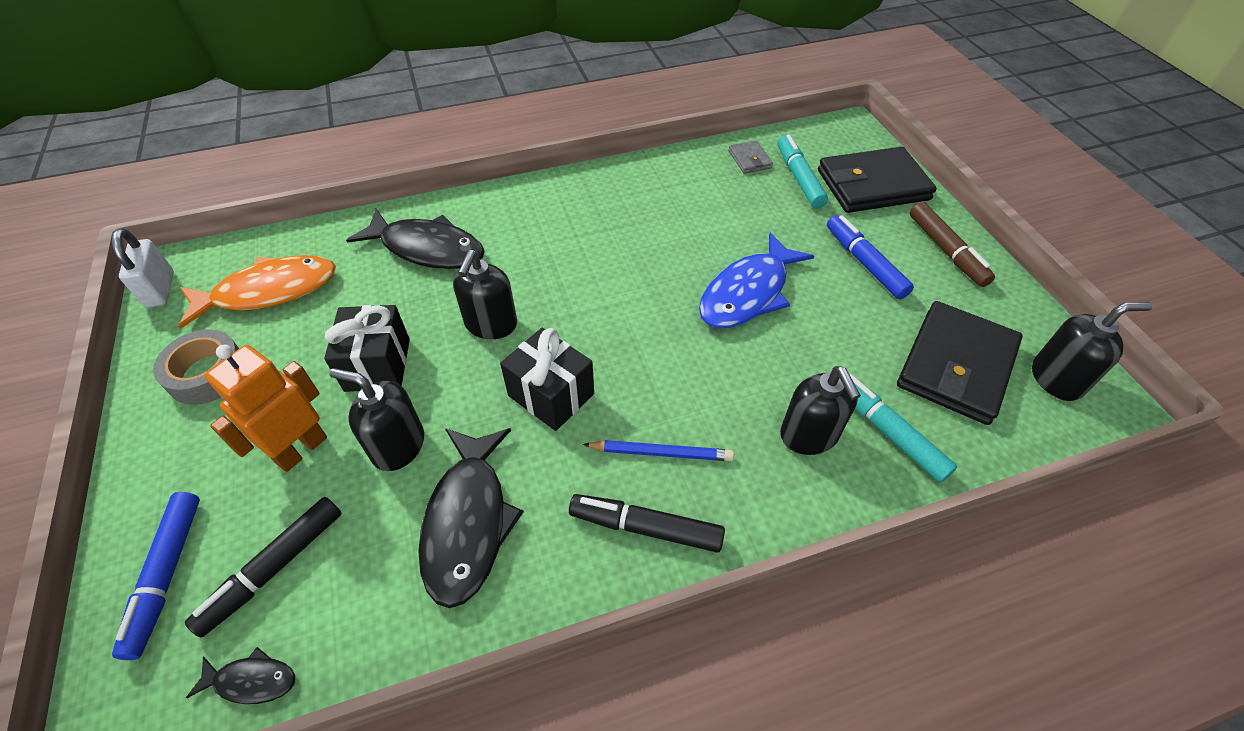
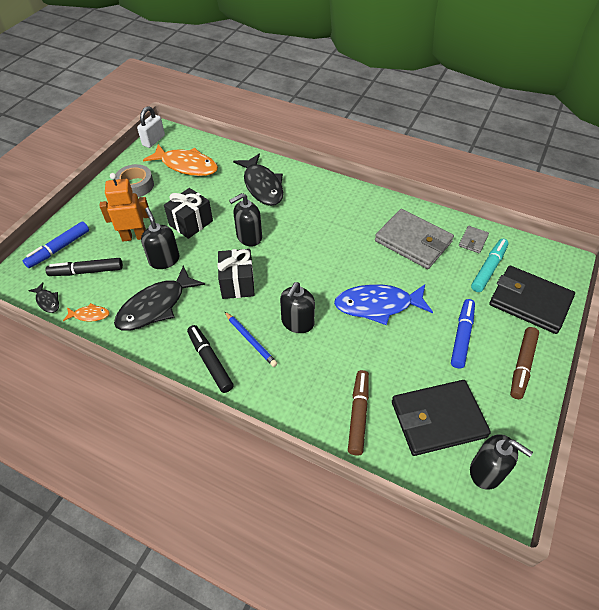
camera: 45 degrees right, 0 degrees up
black soap dispenser [780,366,861,455] -> black soap dispenser moved to [280,282,315,333]
turquoise marker [849,374,957,483] -> brown marker [348,370,369,456]
none -> orange fish [63,303,110,322]
none -> grey wallet [375,209,454,269]

